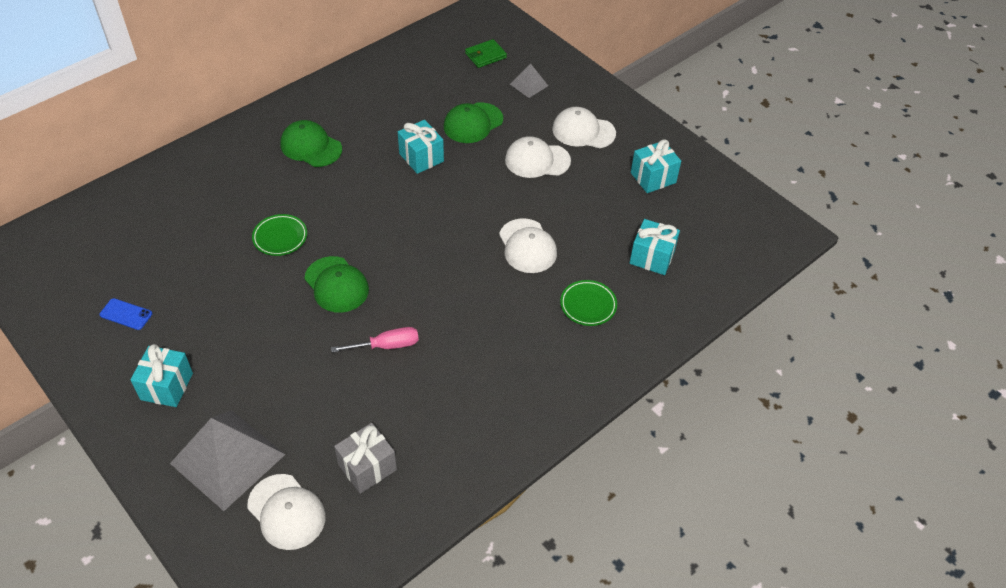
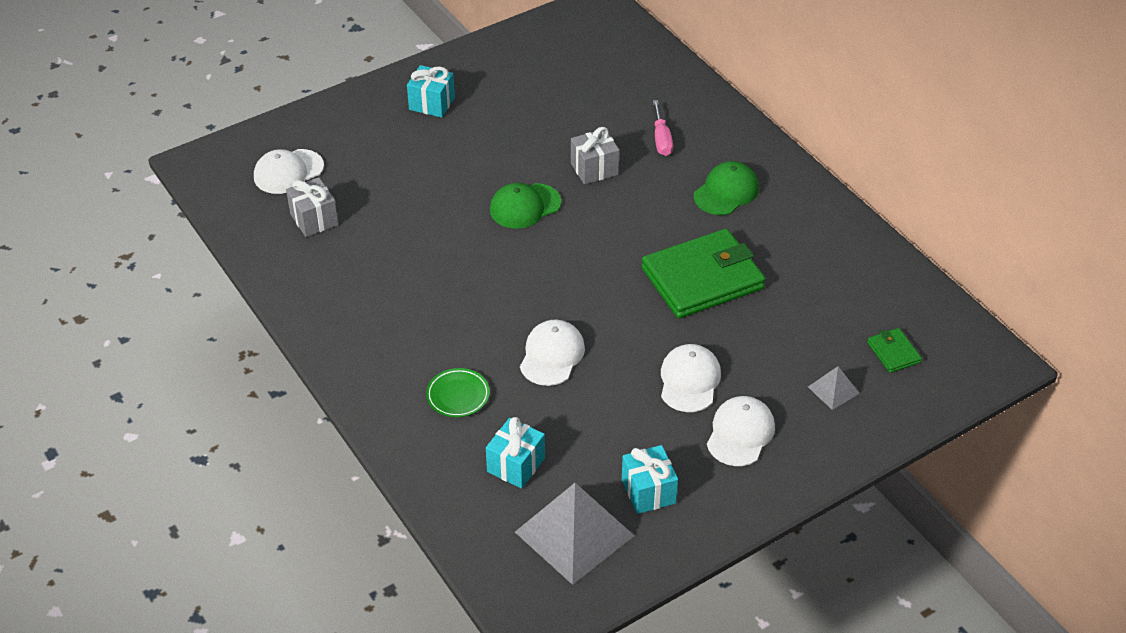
camera: 100 degrees right, 5 degrees down
blue phone [100,298,152,330] -> none
grey pyramid [170,410,285,511] -> grey pyramid moved to [515,483,635,585]
green plate [252,214,307,256] -> grey gift [571,127,619,184]
pink screwdriver [331,327,419,352] -> pink screwdriver moved to [653,100,673,156]
turquoise gift [398,120,444,174] -> green wallet [641,229,765,318]
green cap [444,102,503,143] -> none
white cap [499,218,557,273] -> white cap turned 120 degrees clockwise [520,319,585,386]

